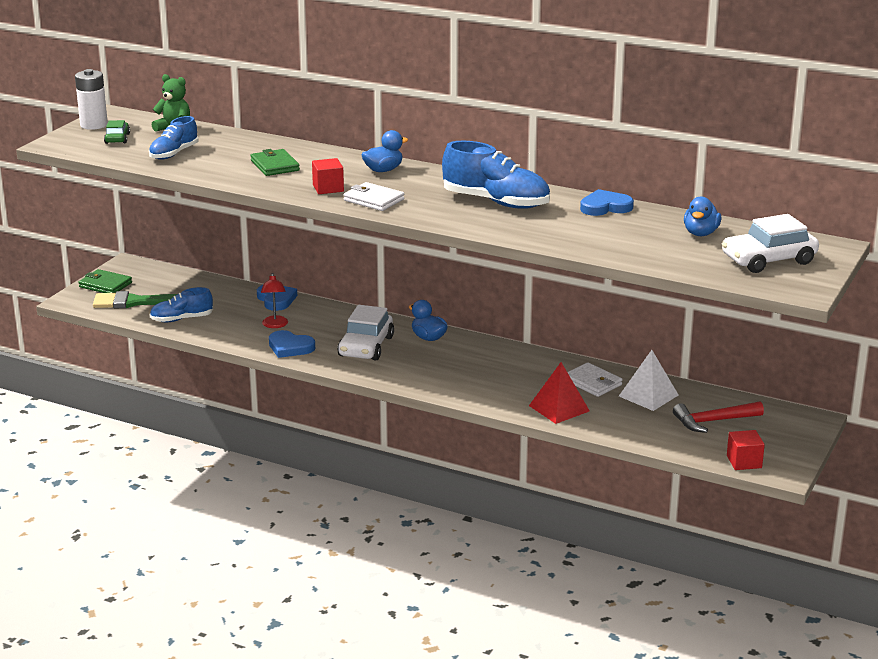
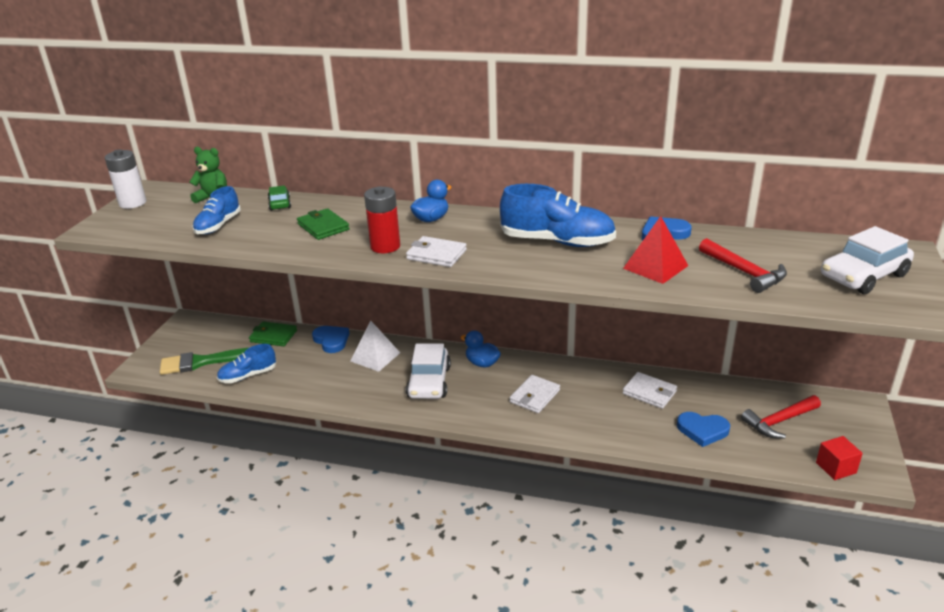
camera: 10 degrees left, 5 degrees up
green wallet [79,269,132,293] -> green wallet moved to [249,321,297,346]
green car [104,120,130,144] -> green car moved to [268,185,291,211]
red lamp [261,273,288,328] -> none
blue heart [269,330,315,358] -> blue heart moved to [677,412,730,447]
red cube [312,158,344,194] -> red battery [364,186,400,253]
red pyramid [529,362,590,424] -> red pyramid moved to [623,216,688,284]
white pyramid [619,350,678,411] -> white pyramid moved to [350,321,400,372]
blue duck [684,196,722,236] -> none
none -> white wallet [510,375,560,413]
none -> red hammer [699,238,787,293]

